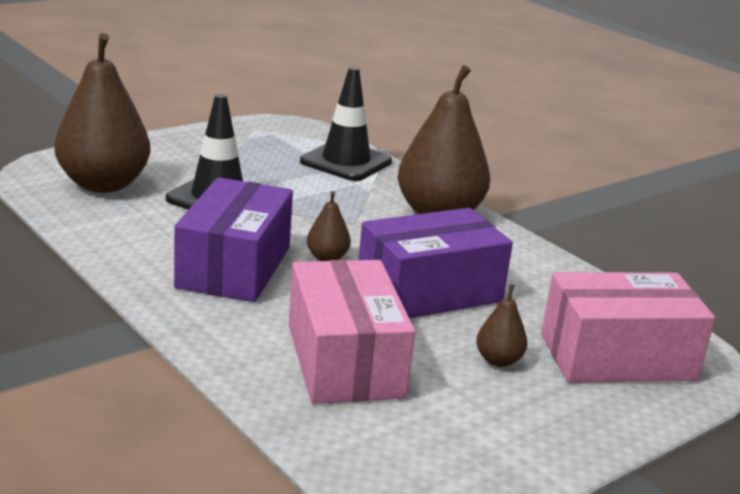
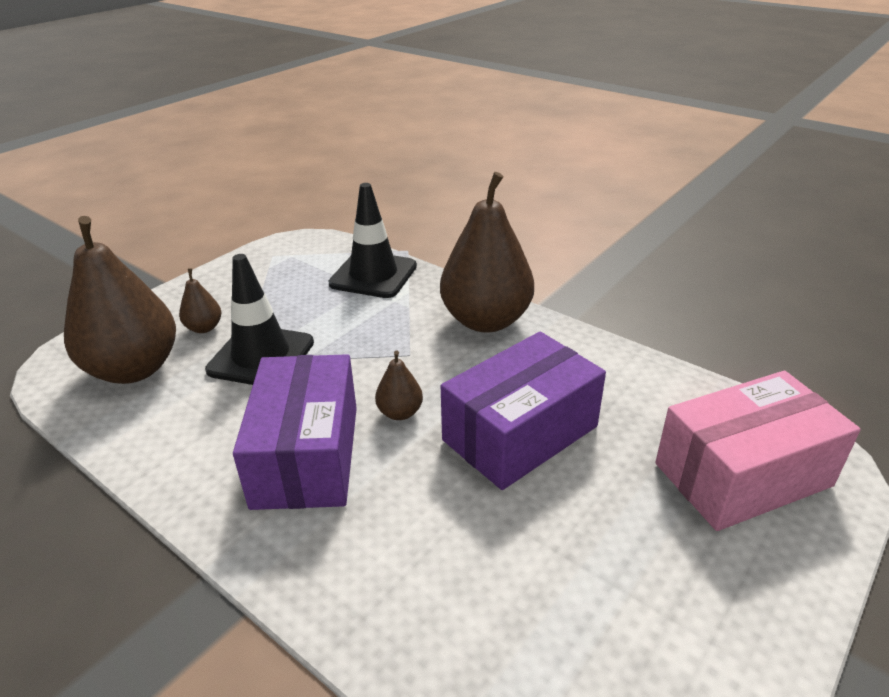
camera: 10 degrees left, 10 degrees up
pink box [289,260,415,404] -> none
brown pear [476,284,527,367] -> brown pear moved to [179,268,221,333]

